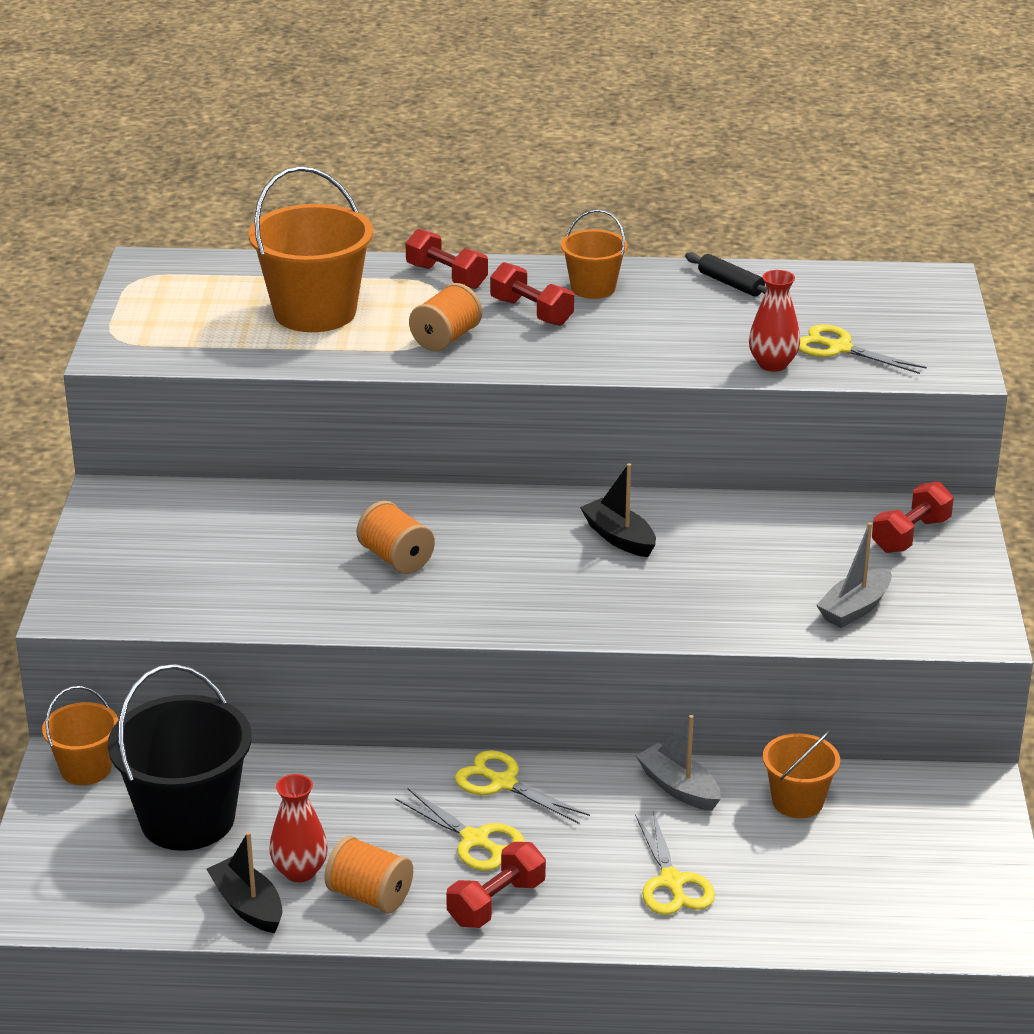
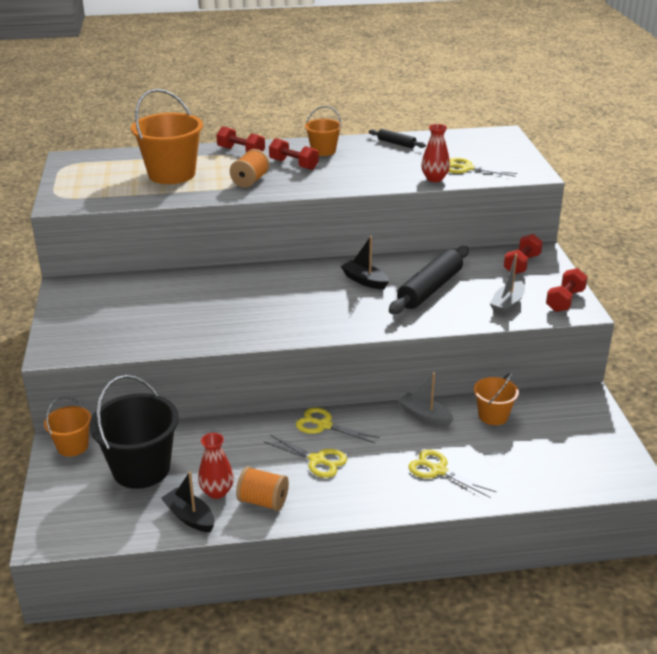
camera: 10 degrees left, 0 degrees up
orange spool [357,501,435,574] -> none
red dumbbell [446,842,546,928] -> red dumbbell moved to [546,268,588,312]
yellow scissors [635,811,715,915] -> yellow scissors turned 150 degrees clockwise [408,450,496,498]
none -> black rolling pin [389,246,469,314]

